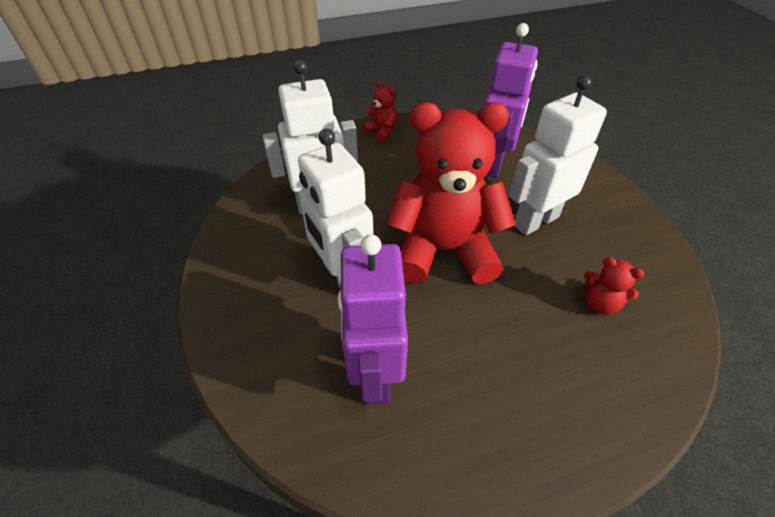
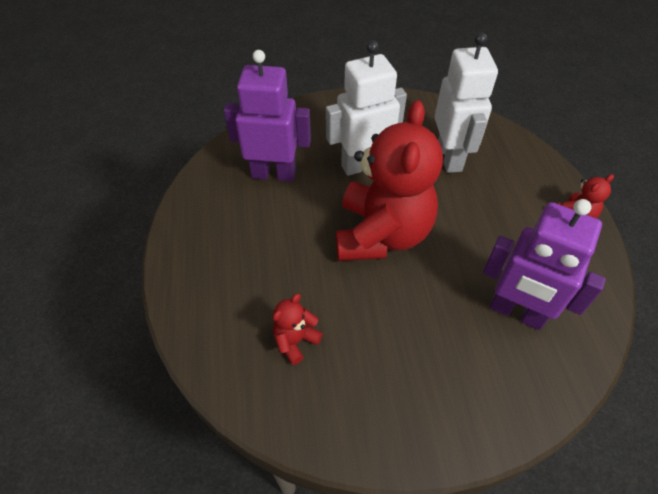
camera: 100 degrees right, 5 degrees up
white robot [509,75,607,235] -> none

